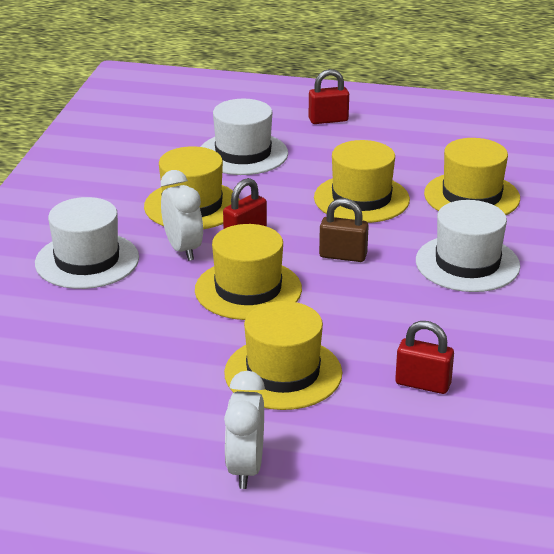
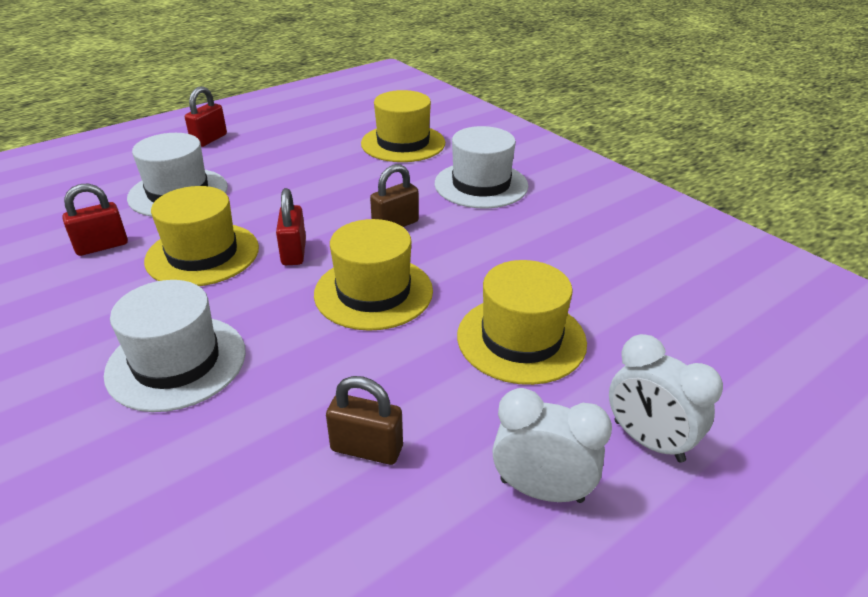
camera: 50 degrees left, 5 degrees up
white clock [161,170,203,261] -> white clock moved to [492,388,612,503]
yellow hat [314,140,410,223] -> none
red padlock [395,321,454,394] -> red padlock moved to [62,184,128,256]
none -> brown padlock [326,376,403,465]

